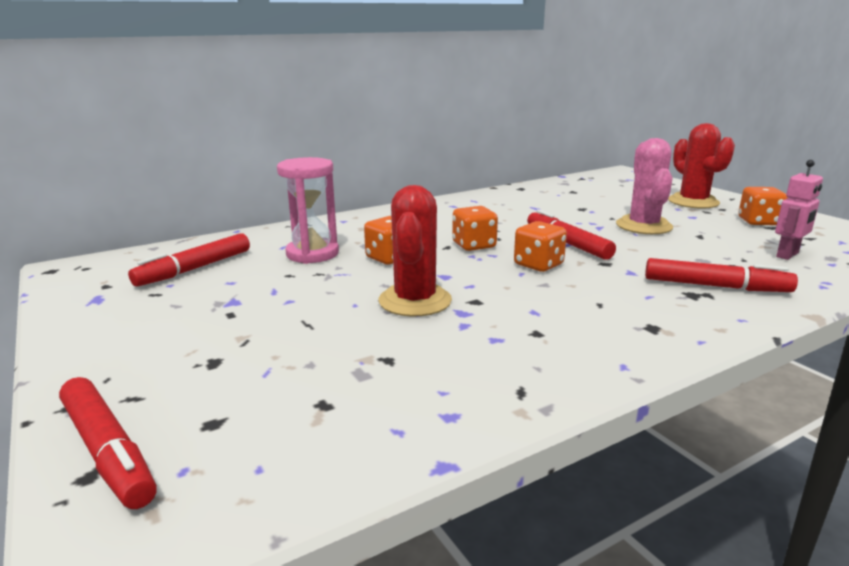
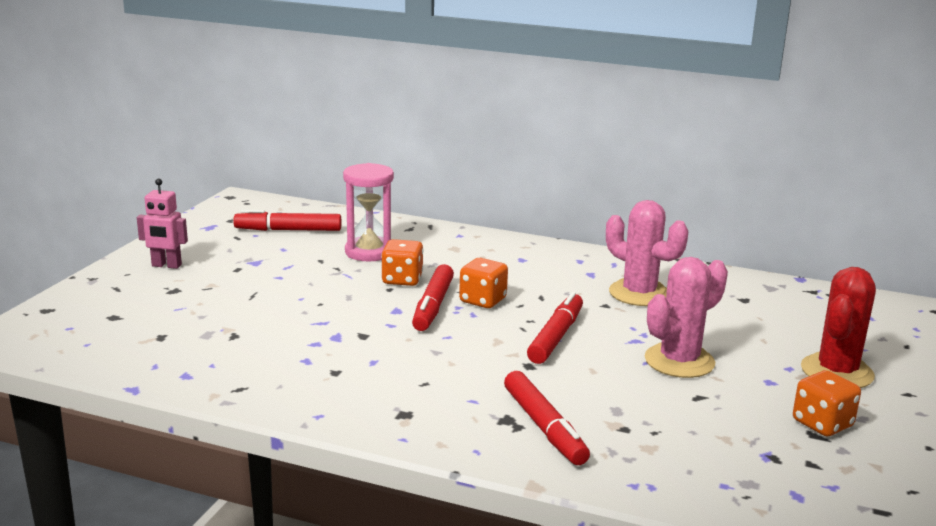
camera: 50 degrees right, 0 degrees up
red marker [59,377,157,509] -> red marker moved to [412,264,454,331]
red cactus [378,185,452,317] -> none
orange dice [514,221,567,272] -> none
pink robot [775,160,823,260] -> pink robot moved to [137,179,188,269]
none -> pink cactus [606,200,688,306]

